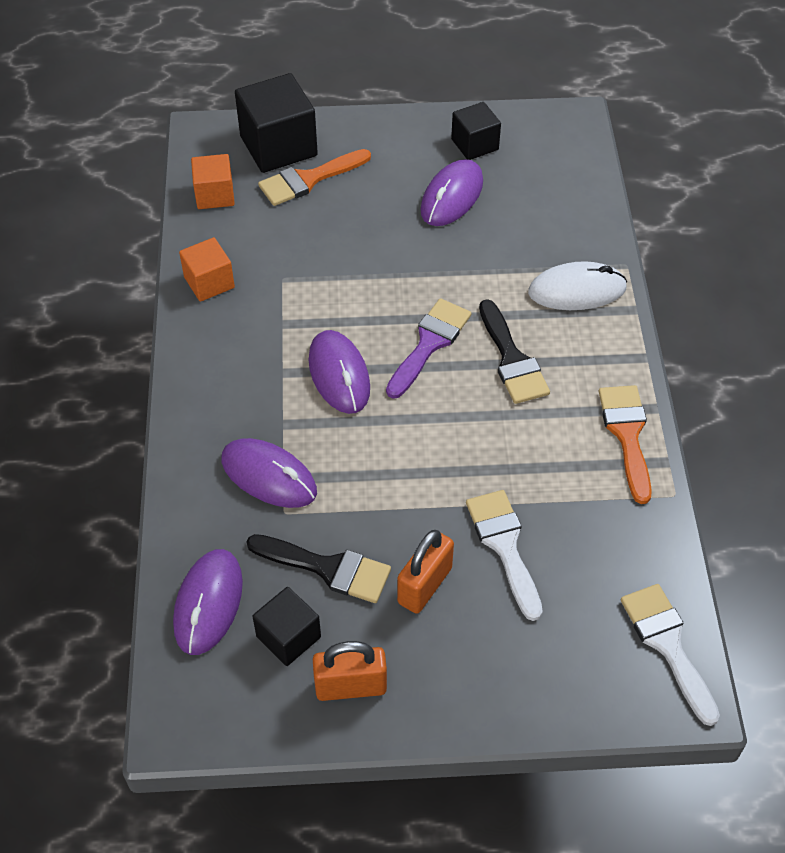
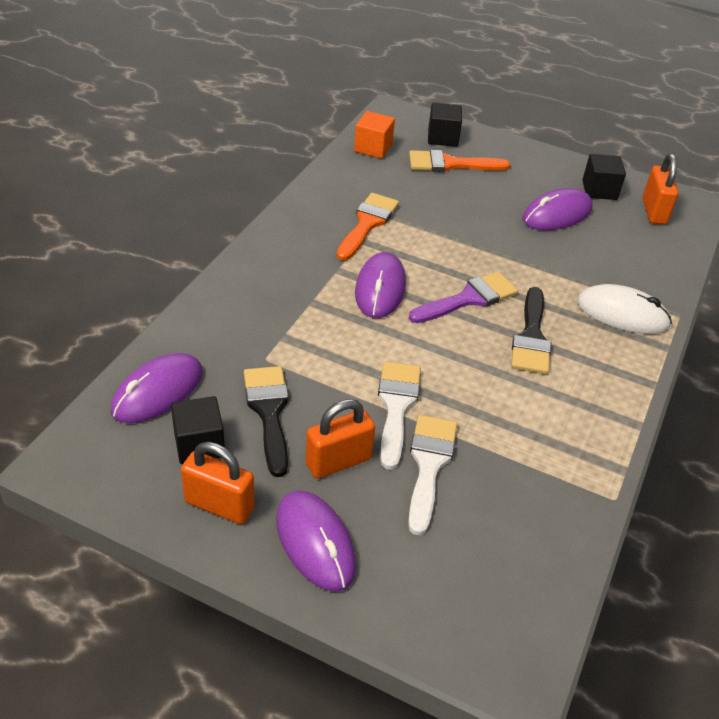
camera: 25 degrees right, 10 degrees down
orange cube [179,237,235,302] -> none
purple mouse [221,438,317,508] -> purple mouse moved to [276,490,356,592]
black cube [235,73,318,173] -> black cube [428,103,462,147], size x0.59
black brush [247,534,391,603] -> black brush turned 150 degrees counterclockwise [244,366,289,477]
orange brush [599,385,652,504] -> orange brush moved to [336,193,399,261]
white brush [621,584,720,726] -> white brush moved to [378,361,421,470]
none -> orange padlock [643,154,679,224]

